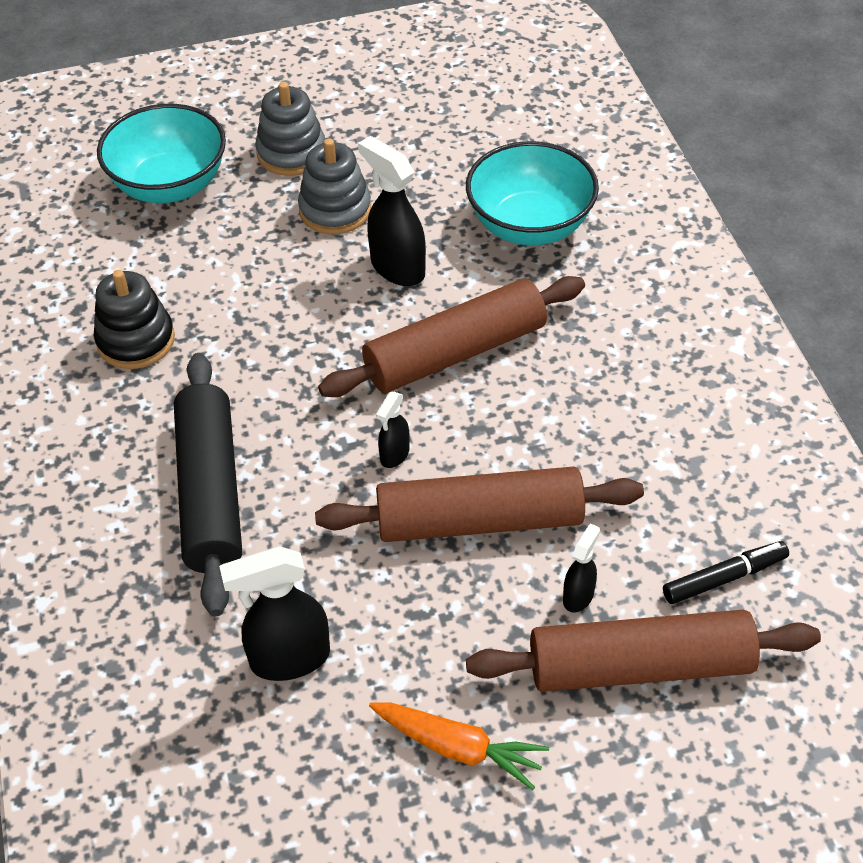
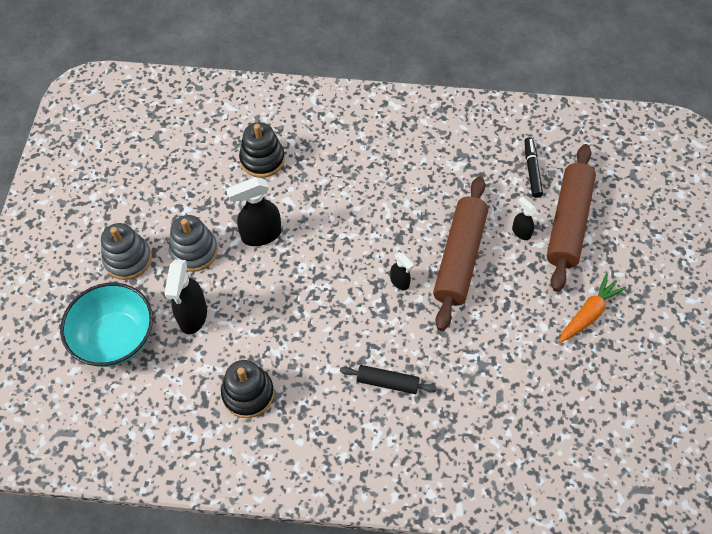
camera: 70 degrees left, 10 degrees up
black rolling pin [174,353,242,616] -> black rolling pin [340,365,437,394], size x0.51
black spray bottle [219,546,330,681] -> black spray bottle moved to [164,259,207,334]
brown rolling pin [318,276,585,397] -> none
turquoise bowl [466,141,599,245] -> black stacking toy [239,122,285,178]

